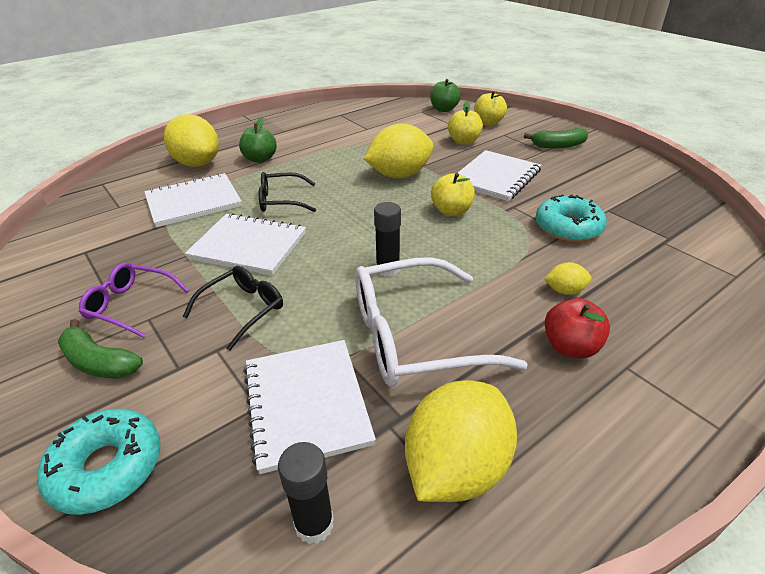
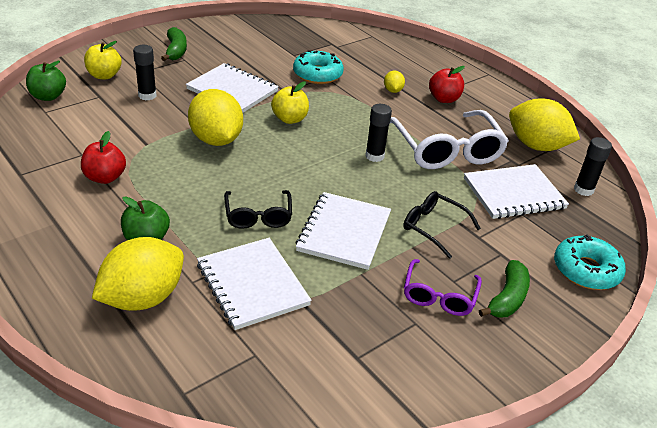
camera: 95 degrees left, 0 degrees up
yellow apple [448,102,483,145] -> black glue stick [133,45,156,100]
none -> red apple [81,131,126,184]

